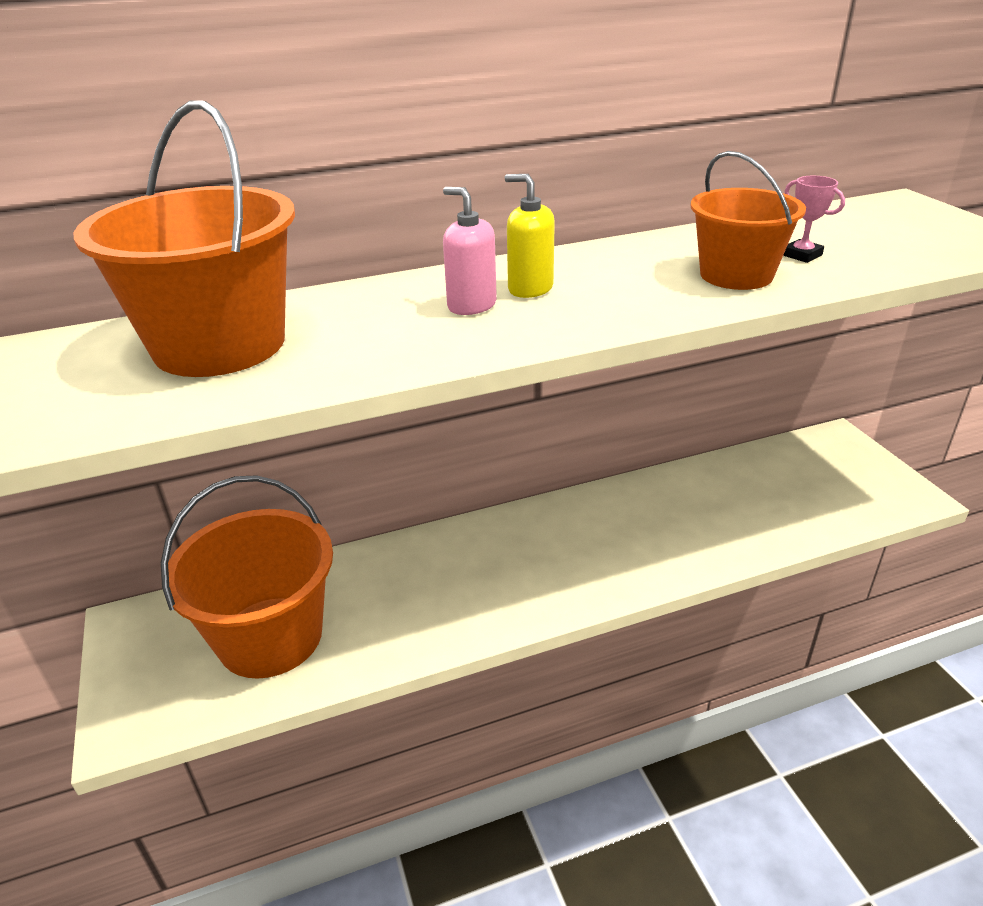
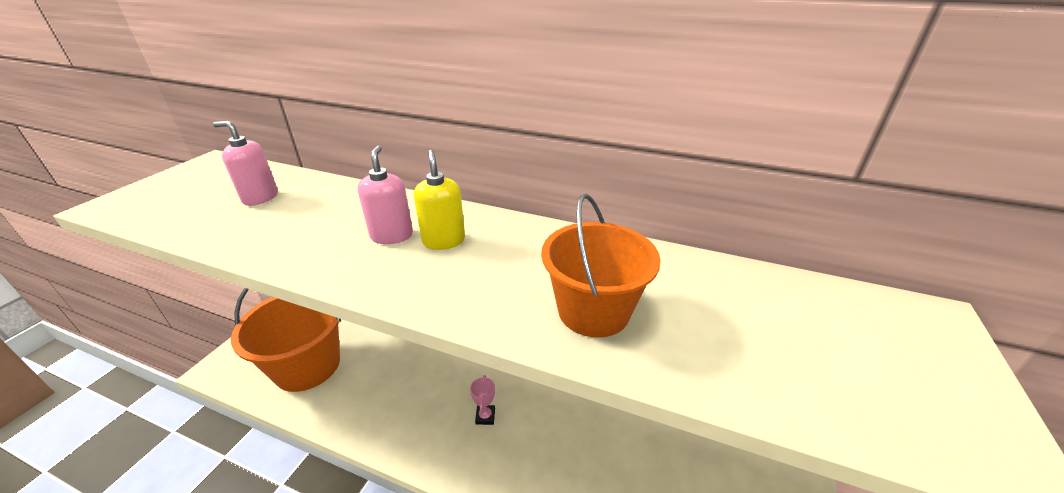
camera: 40 degrees right, 0 degrees up
orange bucket [74,100,295,377] -> pink soap dispenser [213,121,278,206]
pink trophy [783,176,845,263] -> pink trophy moved to [470,375,495,425]

